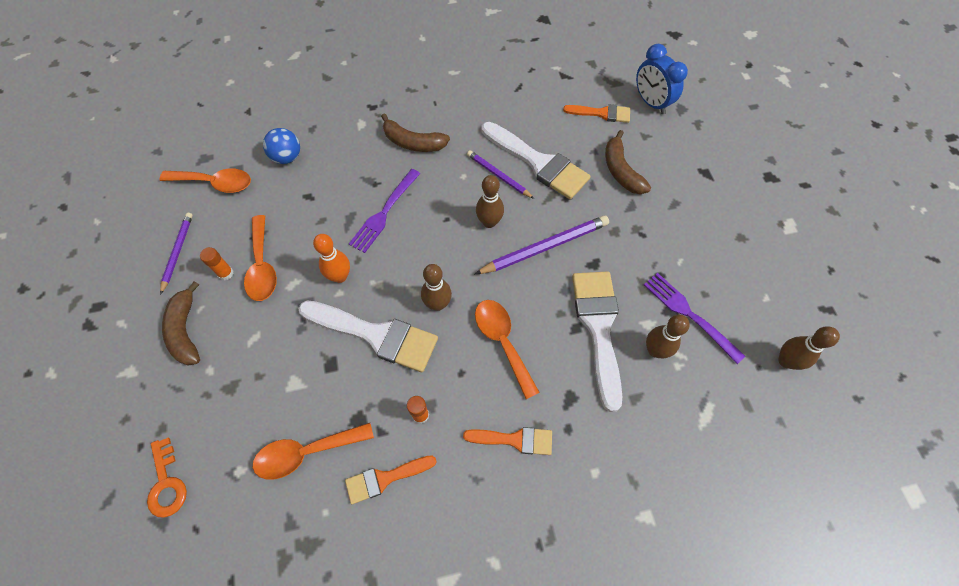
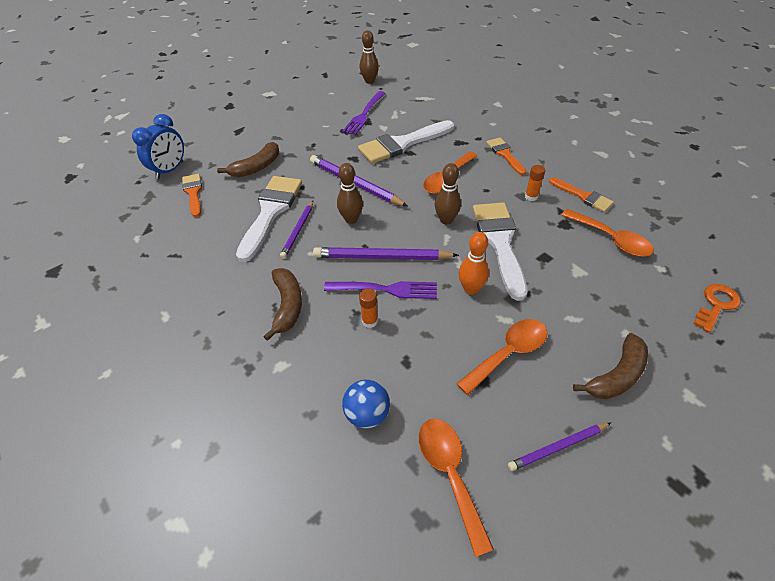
camera: 115 degrees left, 15 degrees down
orange glue stick [200,247,234,280] -> orange glue stick moved to [359,289,378,328]
brown bowling pin [646,315,690,358] -> none
none -> purple pencil [313,247,459,260]

